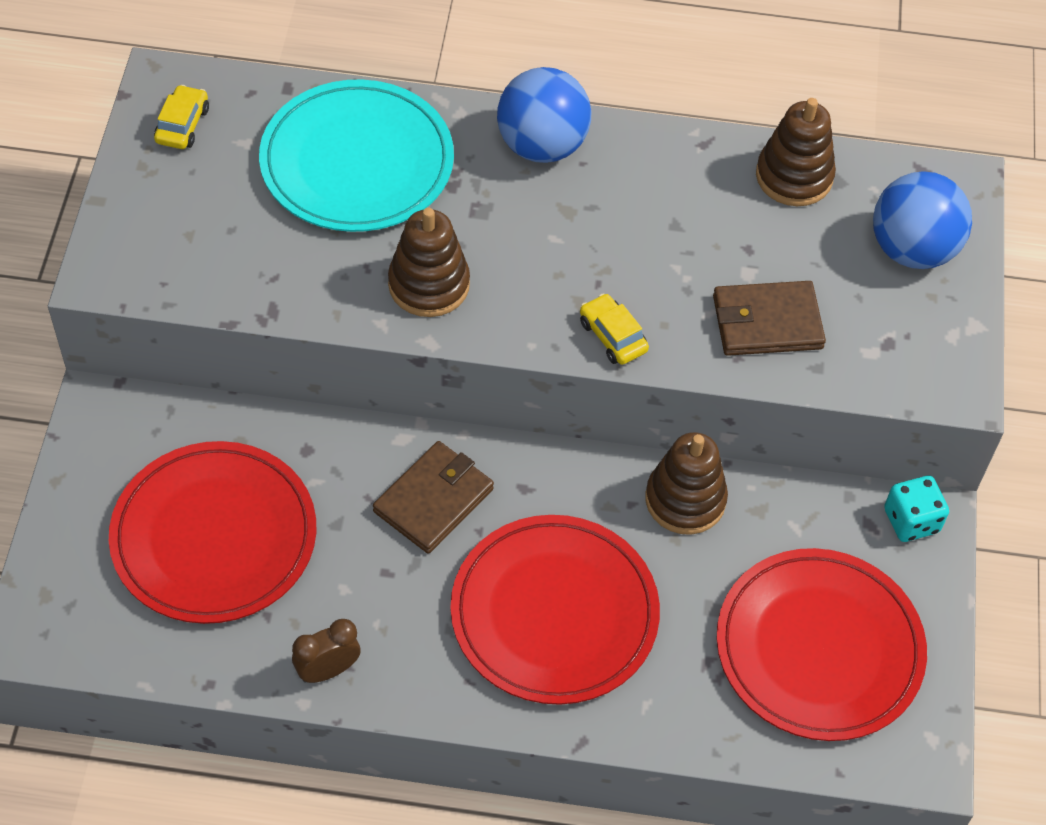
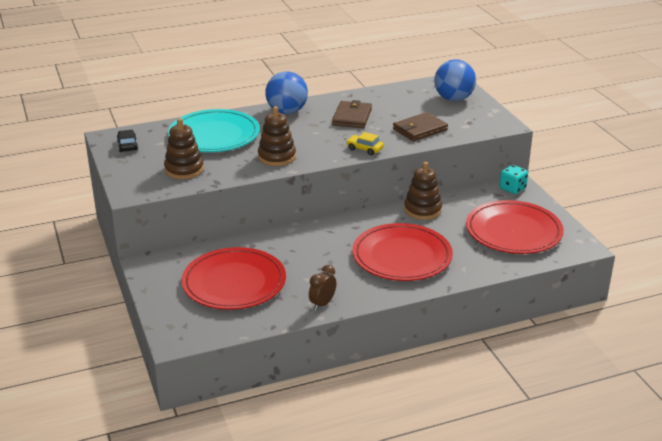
camera: 25 degrees left, 25 degrees down
yellow car [154,85,209,149] -> black car [117,130,138,152]
brown wallet [373,441,494,554] -> brown wallet moved to [332,100,372,128]
brown stacking toy [756,98,836,206] -> brown stacking toy moved to [164,118,204,179]

